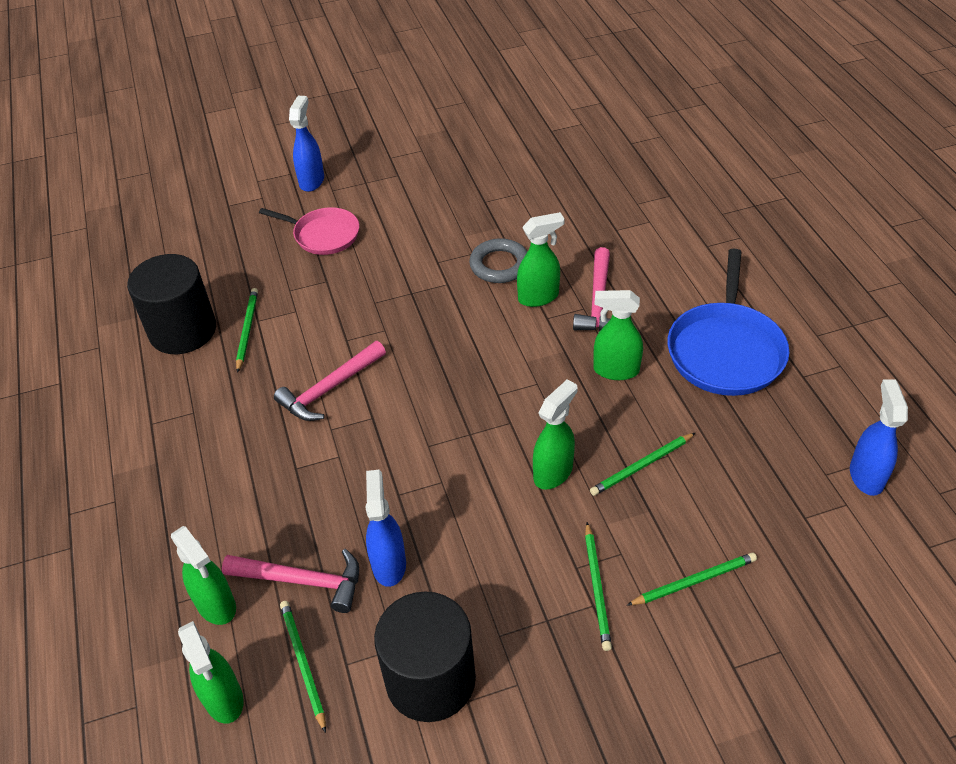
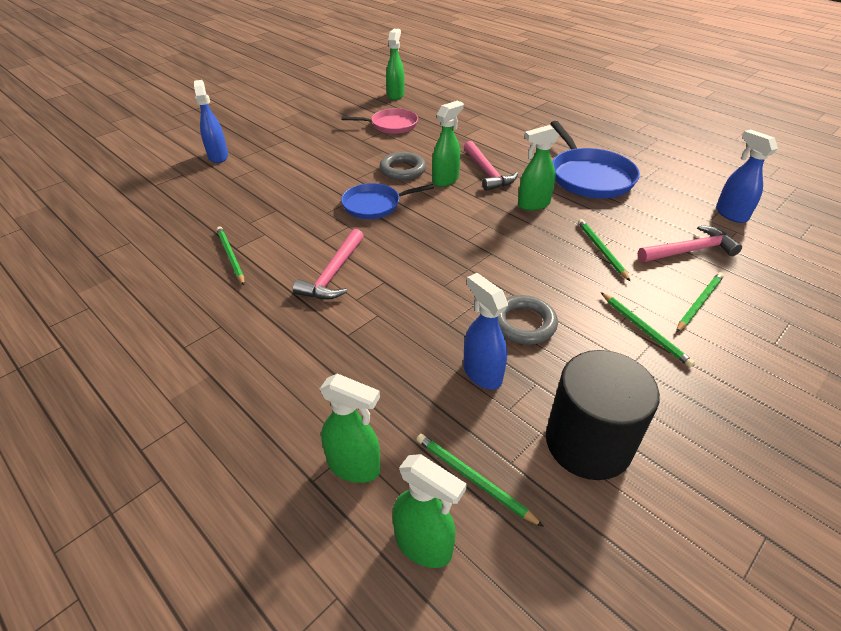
camera: 30 degrees left, 5 degrees down
black cylinder [127,254,216,354] -> none
pink hammer [222,549,359,613] -> pink hammer moved to [638,225,742,262]
pink pan [259,207,359,255] -> pink pan moved to [341,109,418,134]
green spray bottle [533,379,578,490] -> green spray bottle moved to [386,29,404,100]
green pencil [590,433,695,496] -> green pencil turned 135 degrees clockwise [578,219,630,281]
none -> blue pan [341,183,434,219]
none -> grey ring [498,295,558,345]

